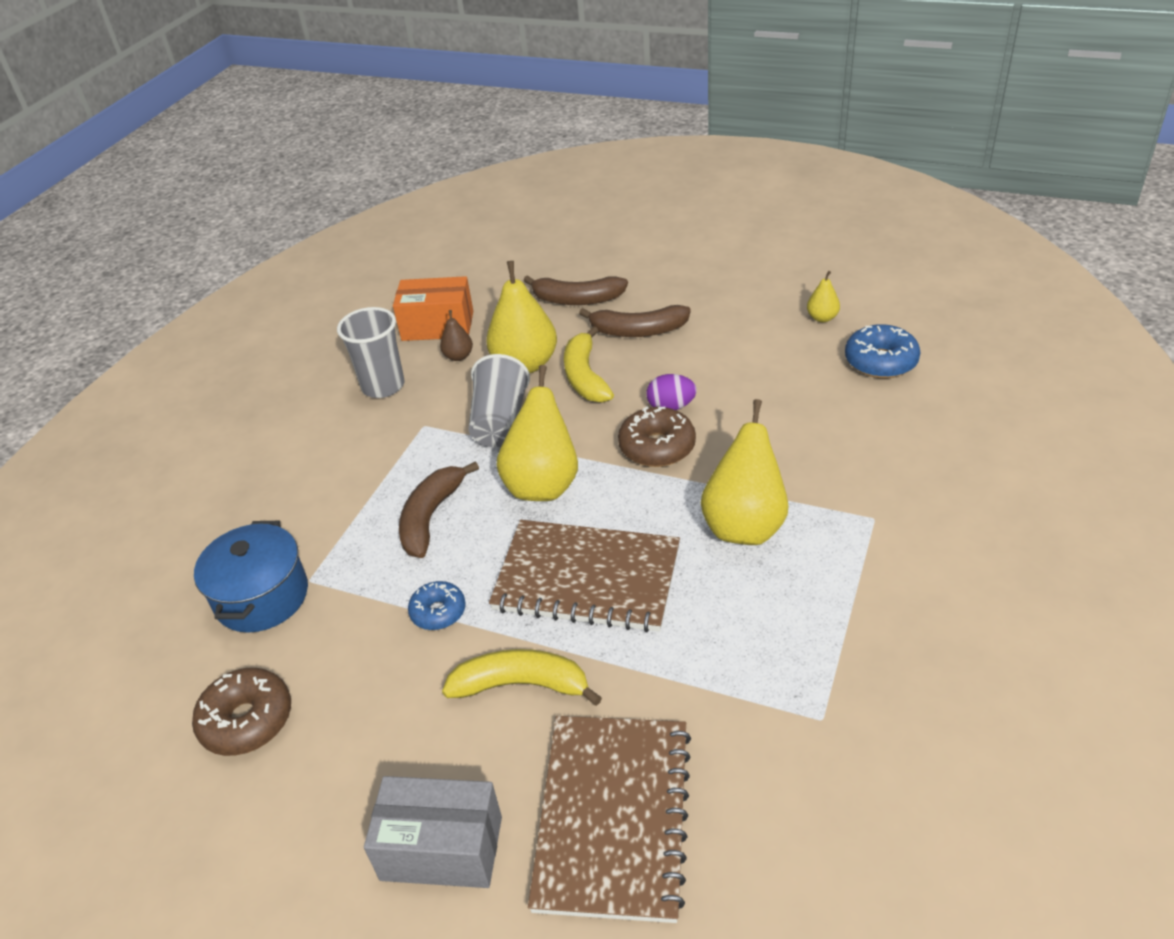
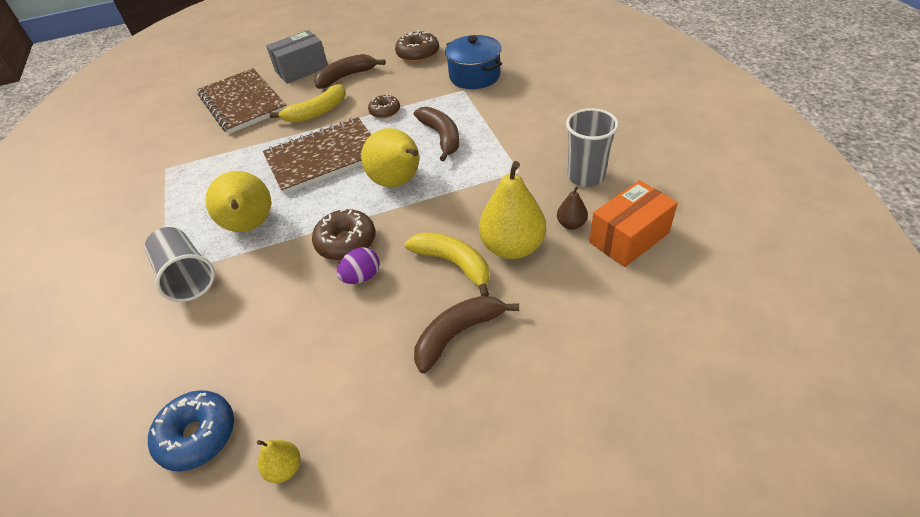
camera: 140 degrees right, 5 degrees up
blue donut [408,581,466,630] -> brown donut [368,95,400,119]
grey cup [468,354,530,447] -> grey cup moved to [145,227,215,302]
brown banana [524,275,628,305] -> brown banana moved to [314,54,386,89]

